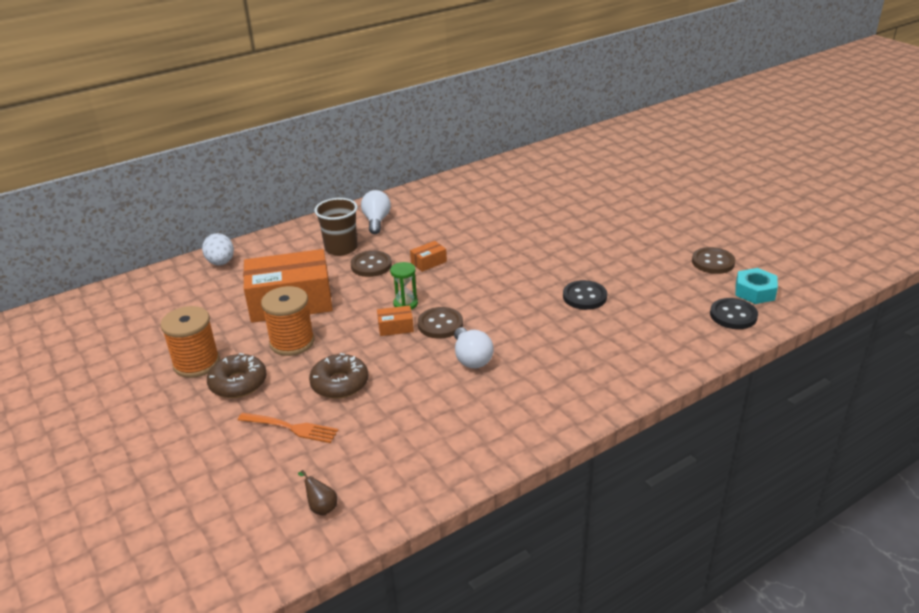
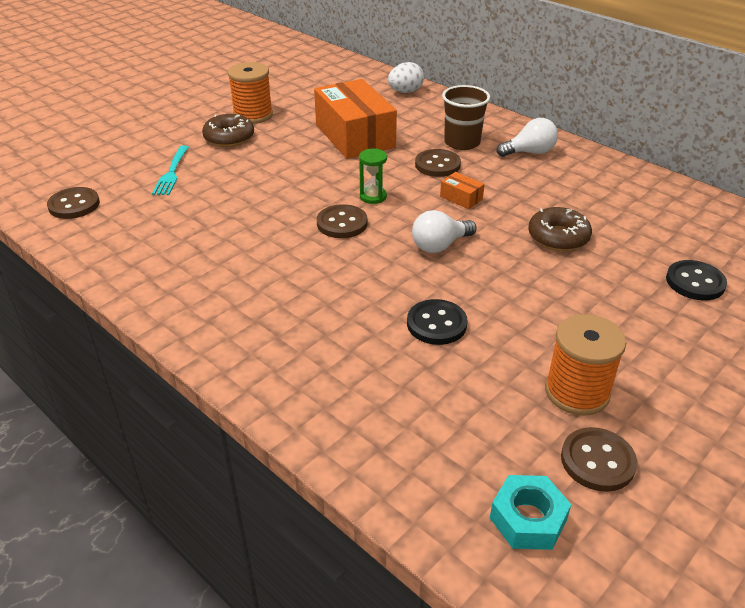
camera: 75 degrees right, 5 degrees up
orange fork [238,413,338,443] -> turquoise fork [152,145,189,195]
orange spool [261,286,315,356] -> orange spool moved to [545,314,626,416]
brown pear [298,470,337,516] -> brown button [47,187,100,219]
brown donut [309,353,368,399] -> brown donut moved to [528,207,592,251]
orange box [377,305,414,336] -> none
white light bulb [454,327,493,368] -> white light bulb moved to [412,210,477,253]
black button [710,298,758,329] -> black button moved to [666,260,727,300]

